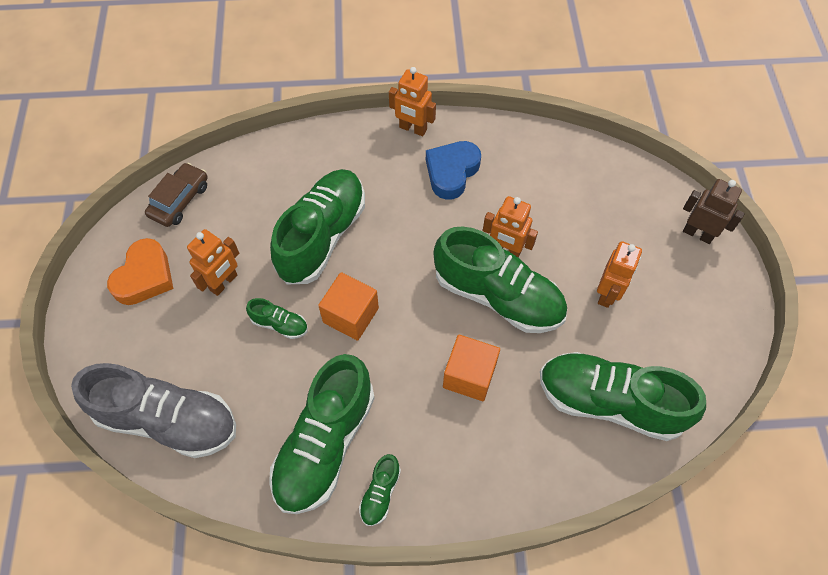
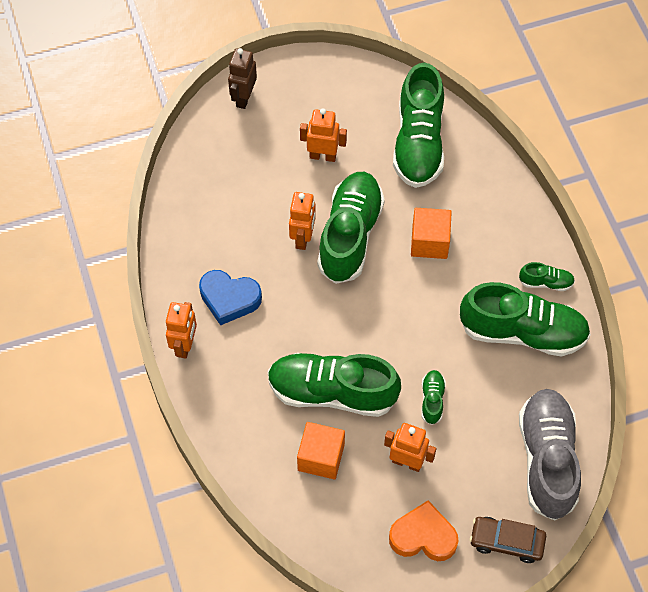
camera: 105 degrees left, 0 degrees up
brown car [145,163,208,227] -> brown car moved to [470,517,546,563]
orange cube [318,272,379,341] -> orange cube moved to [297,422,345,479]

